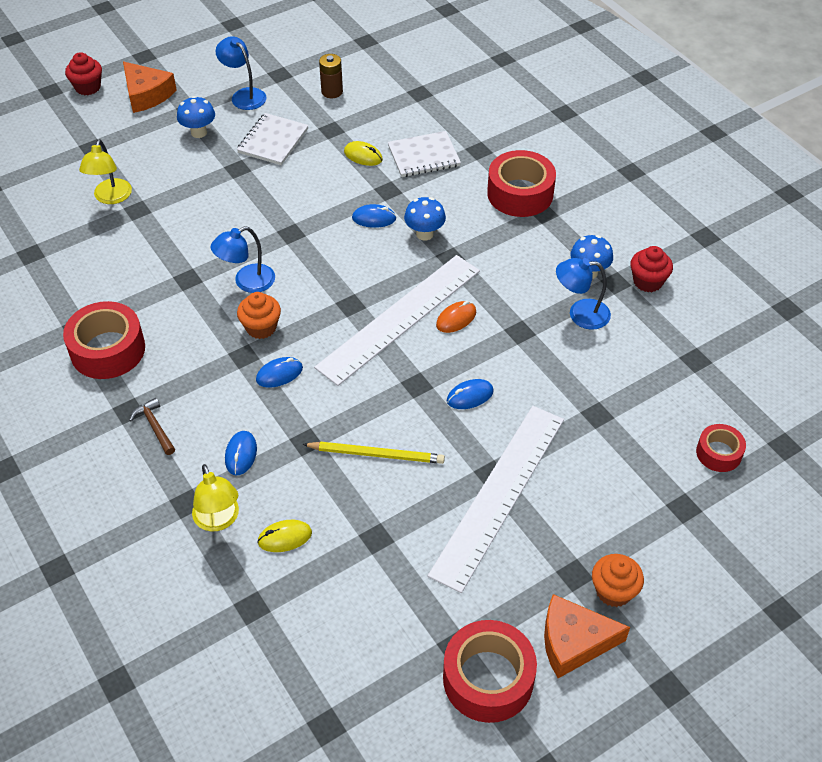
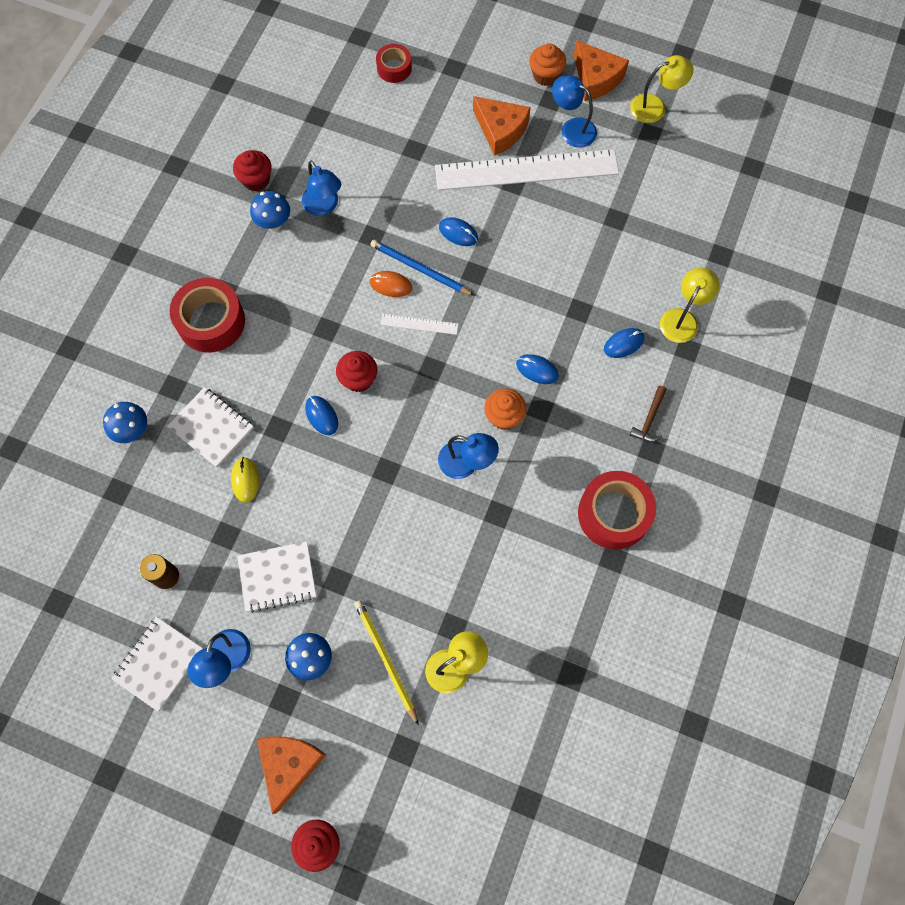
camera: 125 degrees left, 20 degrees up
yellow mouse [257,520,312,552] -> none
yellow pencil [302,442,445,464] -> yellow pencil moved to [354,600,419,726]
white ruler [314,255,480,386] -> white ruler [380,314,459,335], size x0.40
blue mushroom [404,197,446,241] -> blue mushroom moved to [103,402,147,443]
red tape [443,620,537,723] -> yellow lamp [630,55,694,123]
none -> white notebook [111,617,203,712]
none -> red cupcake [336,351,377,392]
none -> blue pencil [370,240,475,296]
none -> orange cheese [473,96,531,156]
none -> blue lamp [552,75,597,148]

